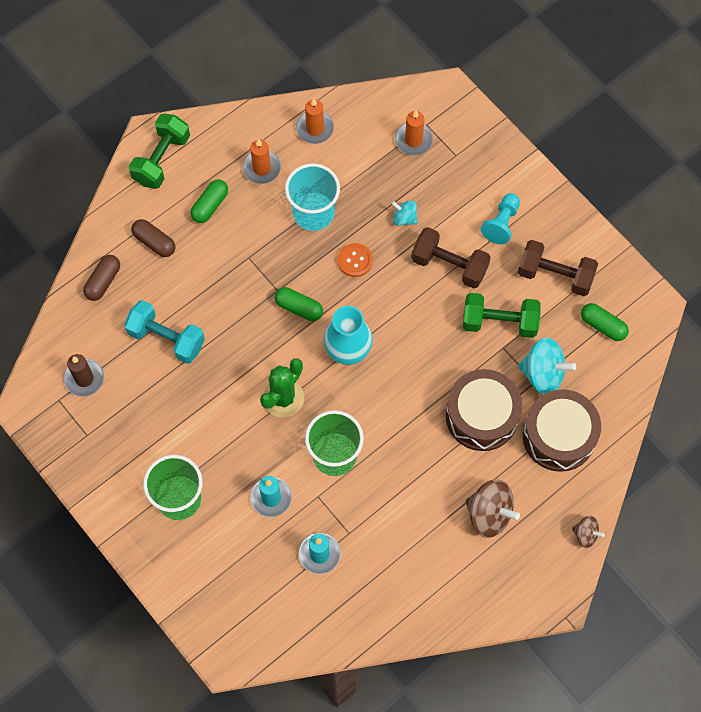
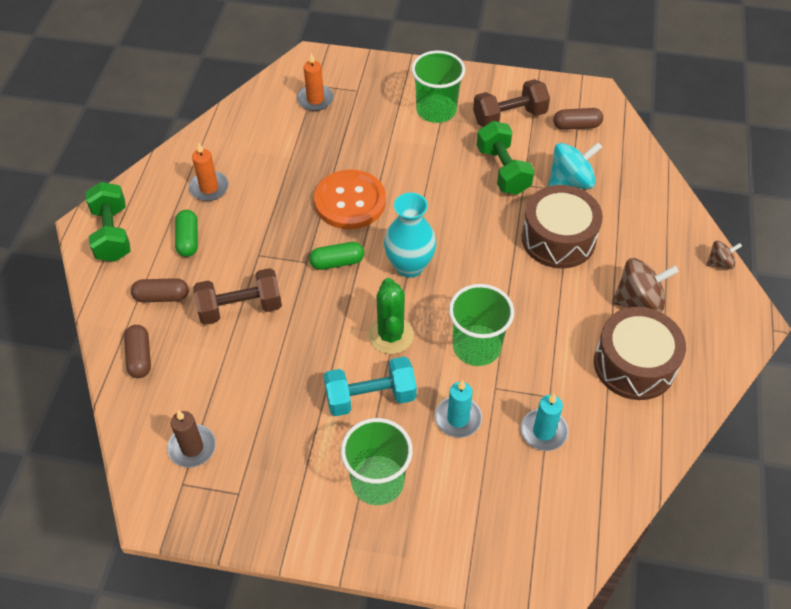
camera: 40 degrees left, 15 degrees down
turquoise dumbbell [124,300,205,364] -> turquoise dumbbell moved to [324,357,417,416]
turquoise cup [285,163,340,231] -> none
orange candle [296,98,334,144] -> none
orange button [338,243,373,277] -> orange button [314,170,386,229], size x1.98
turquoise spinning top [392,200,418,226] -> none
brown dumbbell [411,227,491,288] -> brown dumbbell moved to [193,268,282,325]
green dumbbell [463,293,541,338] -> green dumbbell turned 75 degrees counterclockwise [477,121,535,195]
turquoise pawn [481,193,520,244] -> green cup [411,51,465,123]
brown drum [523,389,601,472] -> brown drum moved to [594,307,686,400]
green capsule [581,303,629,341] -> brown capsule [553,108,603,130]

